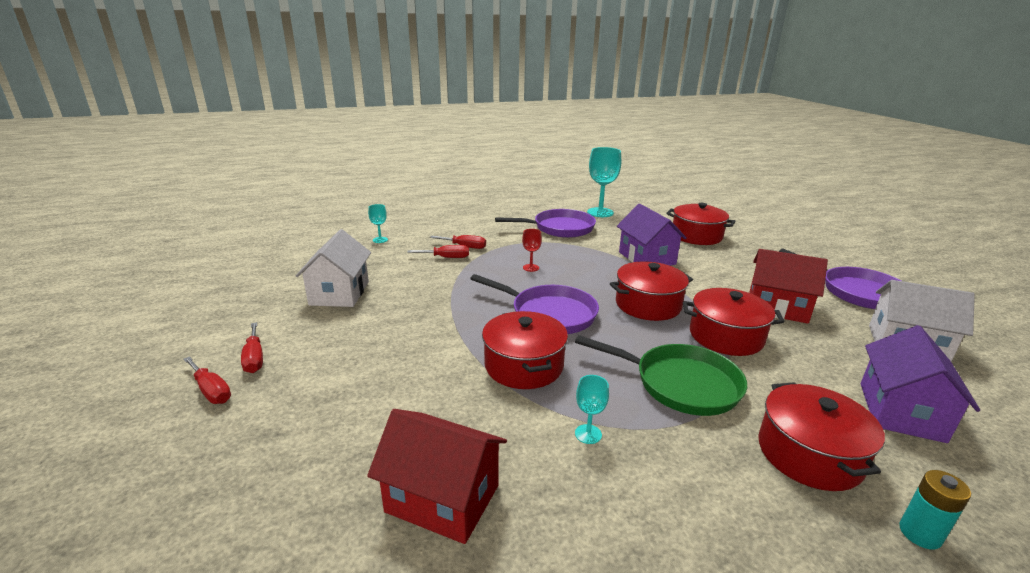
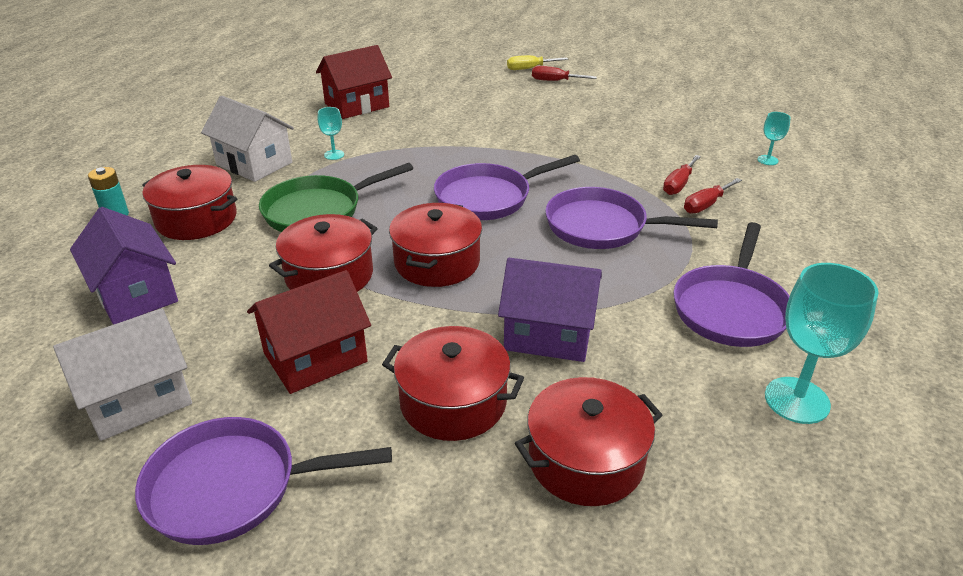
camera: 125 degrees right, 10 degrees up
red screwdriver [183,356,231,404] -> yellow screwdriver [507,55,568,70]
white house [296,229,371,307] -> white house moved to [201,96,294,182]
red pot [482,311,568,389] -> red pot moved to [382,326,524,441]
red goblet [522,229,542,272] -> purple pan [545,187,718,249]

